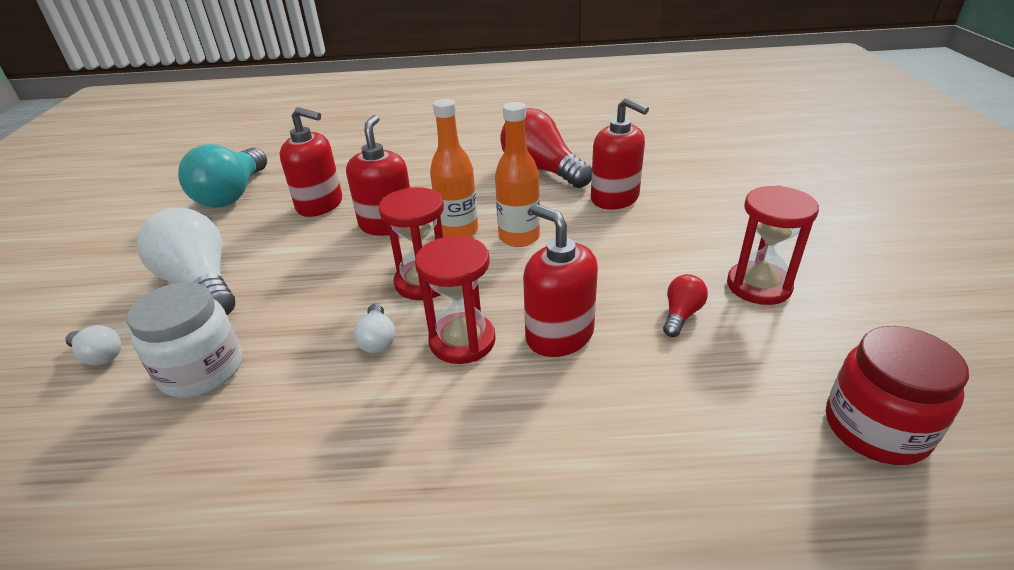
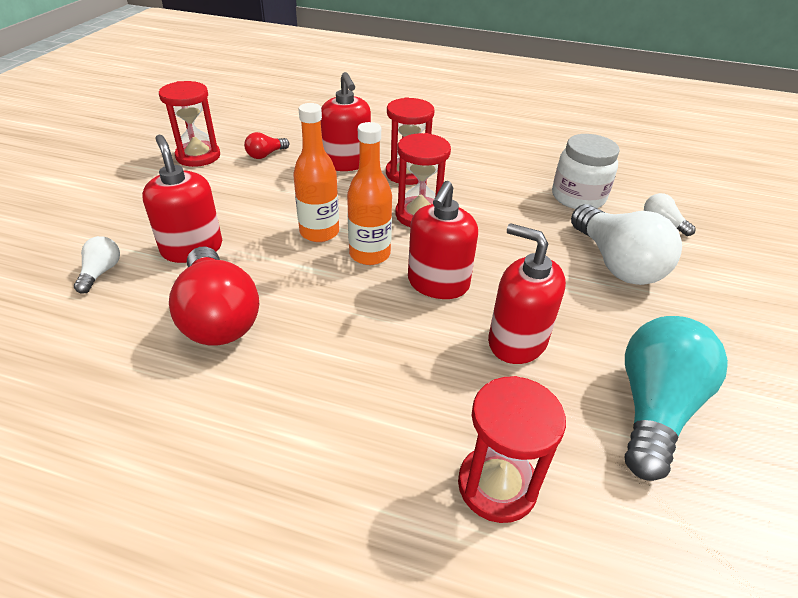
camera: 165 degrees left, 5 degrees up
white light bulb [354,304,395,353] -> white light bulb moved to [74,236,120,294]
red jar [826,326,969,465] -> none
none -> red hourglass [458,376,566,523]

